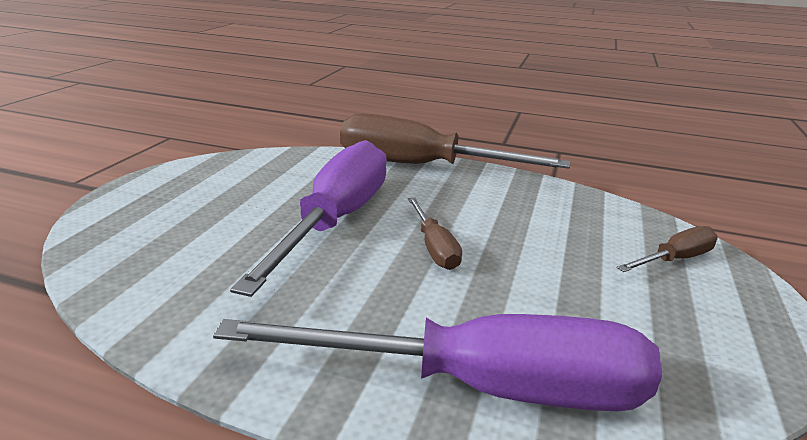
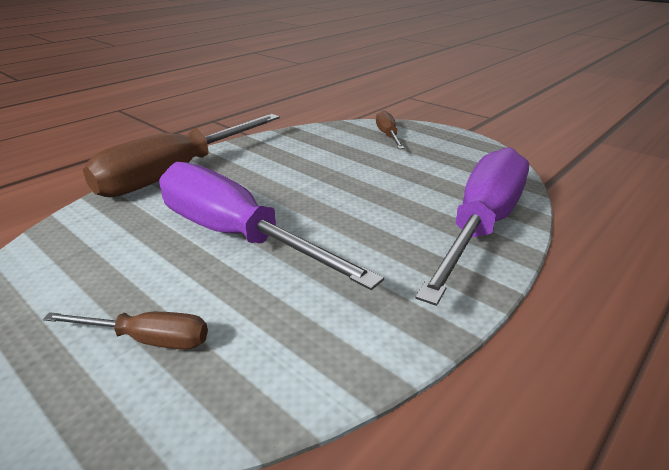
camera: 65 degrees left, 5 degrees up
brown screwdriver [408,197,462,270] -> brown screwdriver moved to [43,312,208,350]

